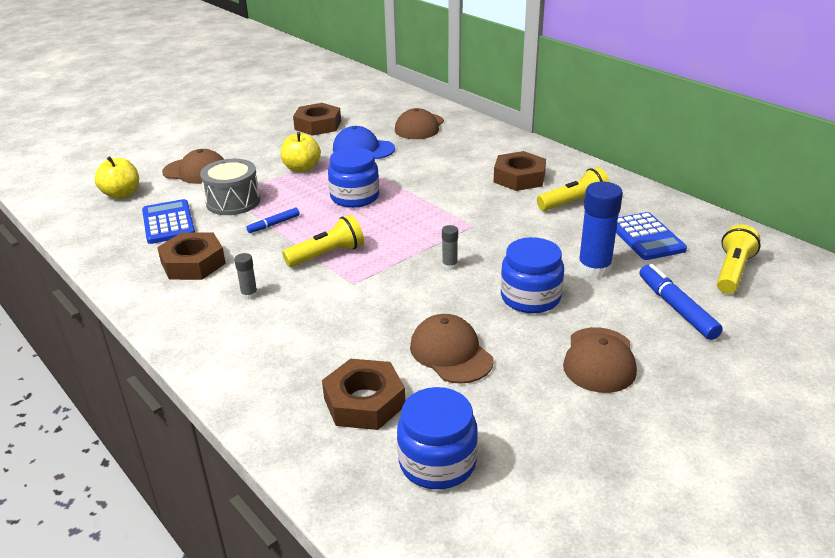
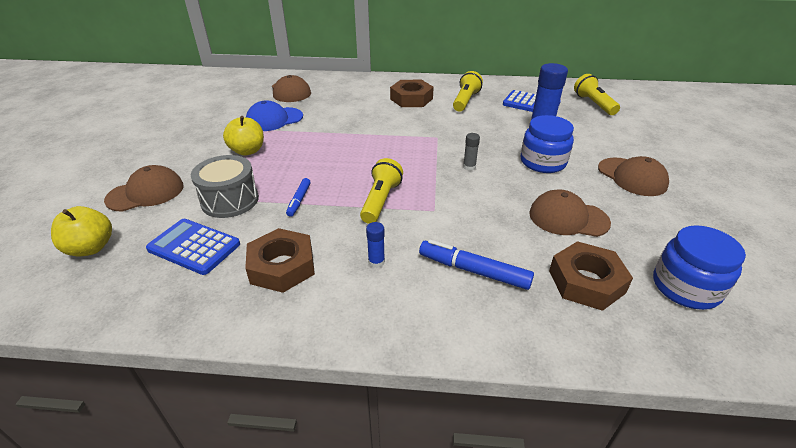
camera: 45 degrees left, 5 degrees up
grey glue stick [234,253,258,300] -> blue glue stick [366,222,385,268]
brown nut [293,103,341,136] -> none
blue jar [328,147,379,208] -> none
blue marker [639,264,723,340] -> blue marker moved to [419,240,534,290]

